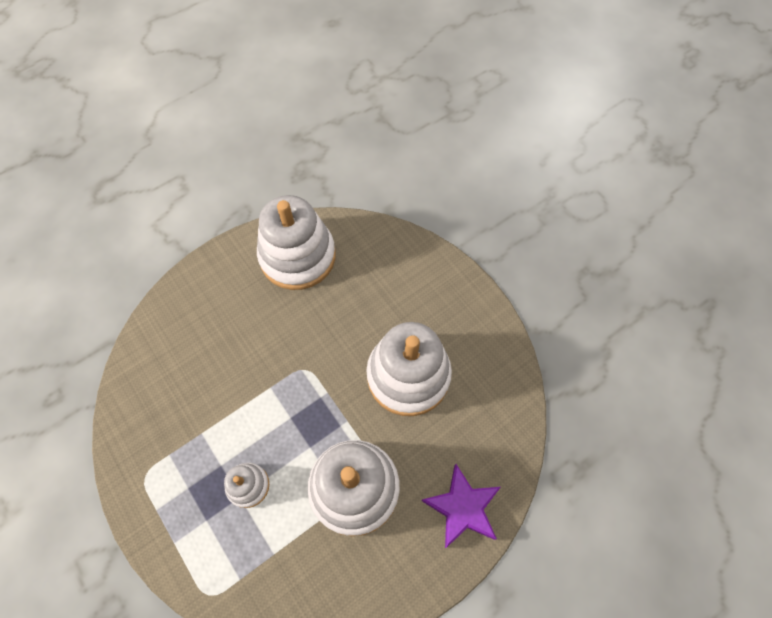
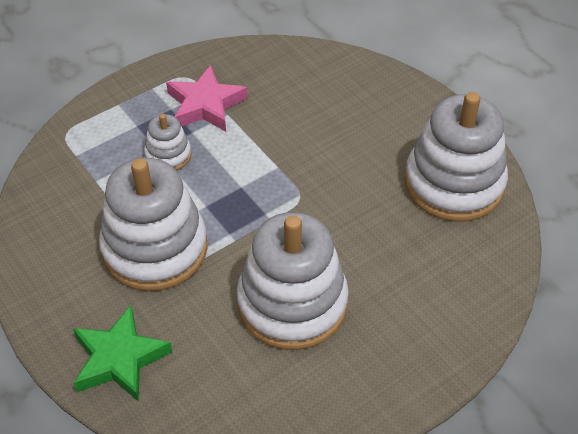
camera: 90 degrees right, 15 degrees down
purple star [422,464,501,548] -> green star [73,305,172,402]
none -> pink star [166,65,248,132]

